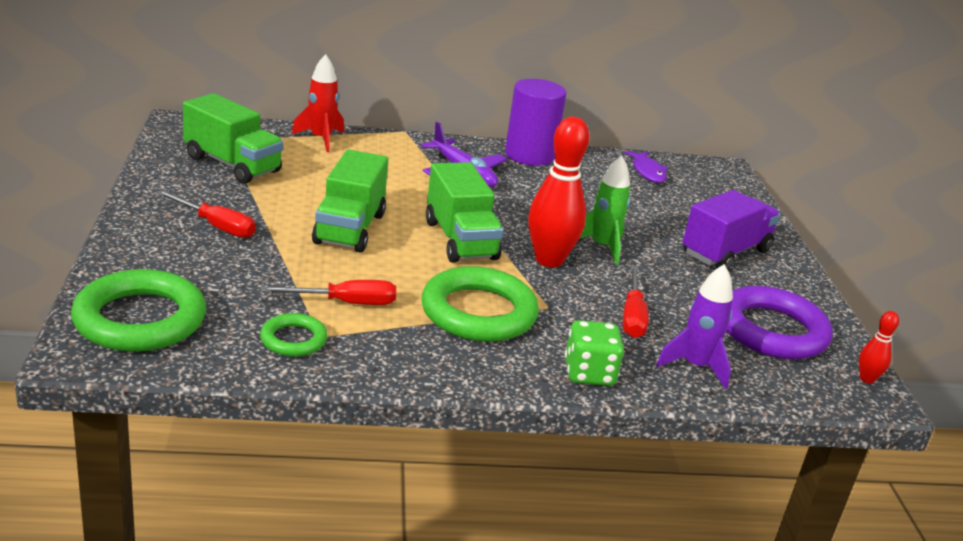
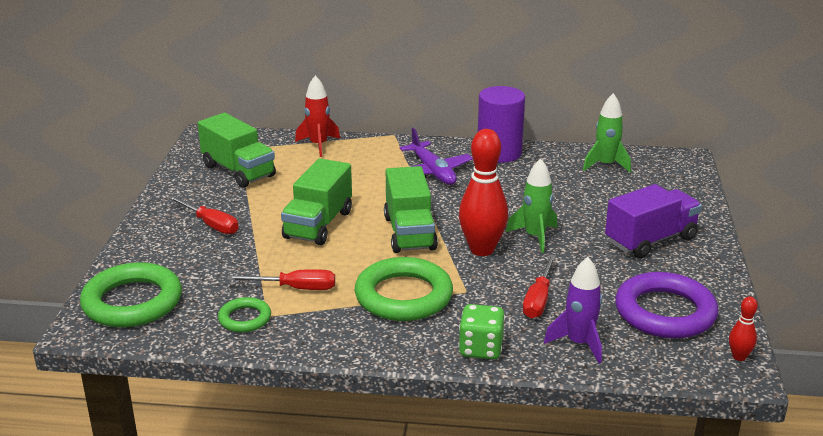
camera: 15 degrees right, 0 degrees up
purple fish [624,151,668,183] -> green rocket [583,93,631,172]

